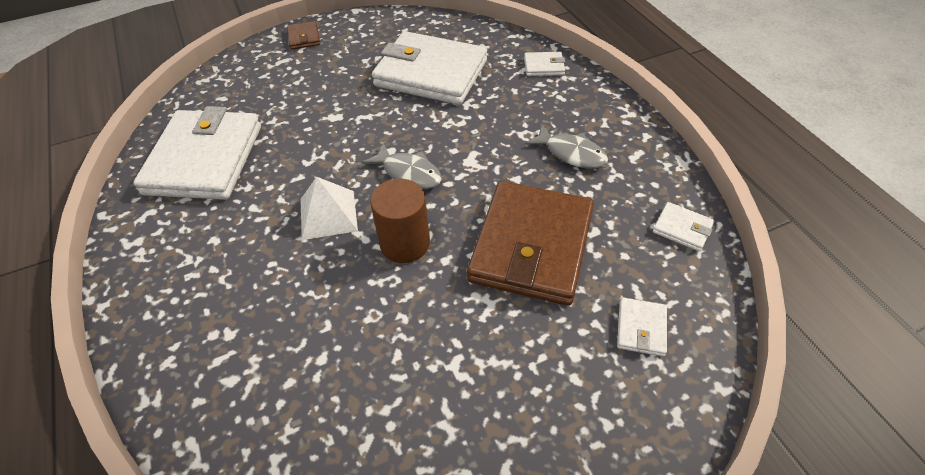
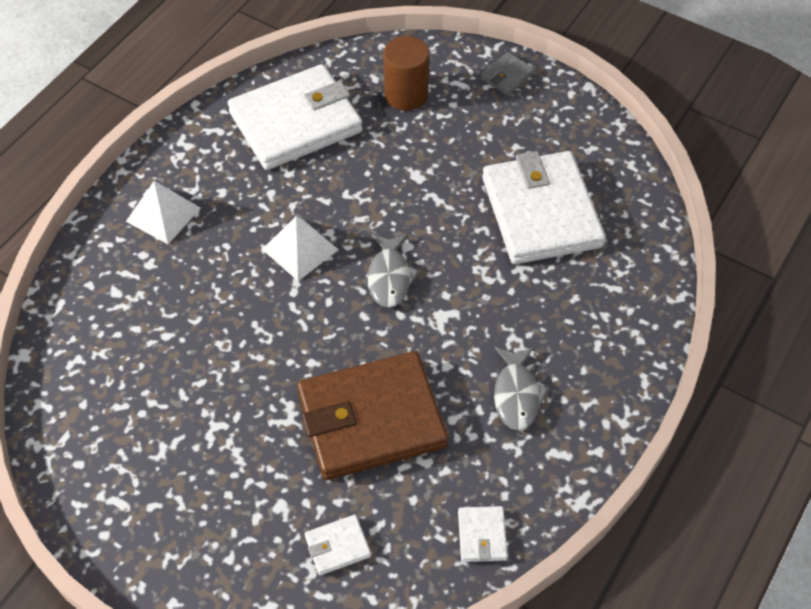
camera: 55 degrees right, 5 degrees up
brown wallet [287,21,320,49] -> grey wallet [481,52,534,96]
brown cylinder [370,179,430,263] -> brown cylinder moved to [383,36,429,111]
white wallet [524,52,565,76] -> none
none -> white pyramid [126,181,201,244]

